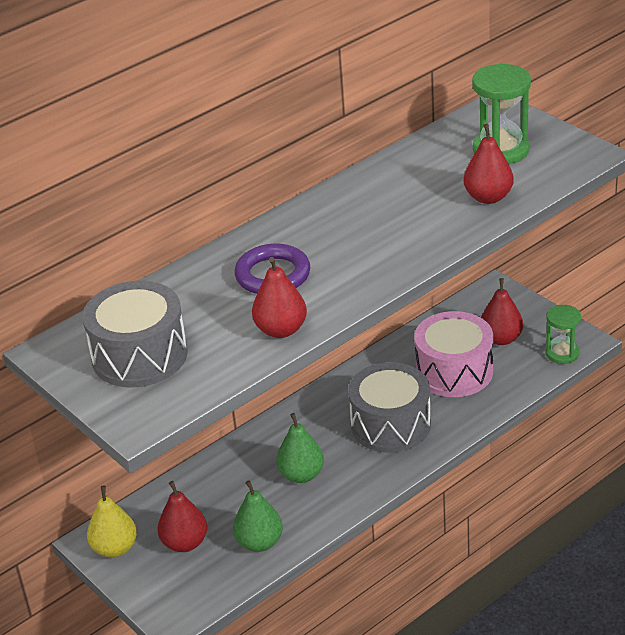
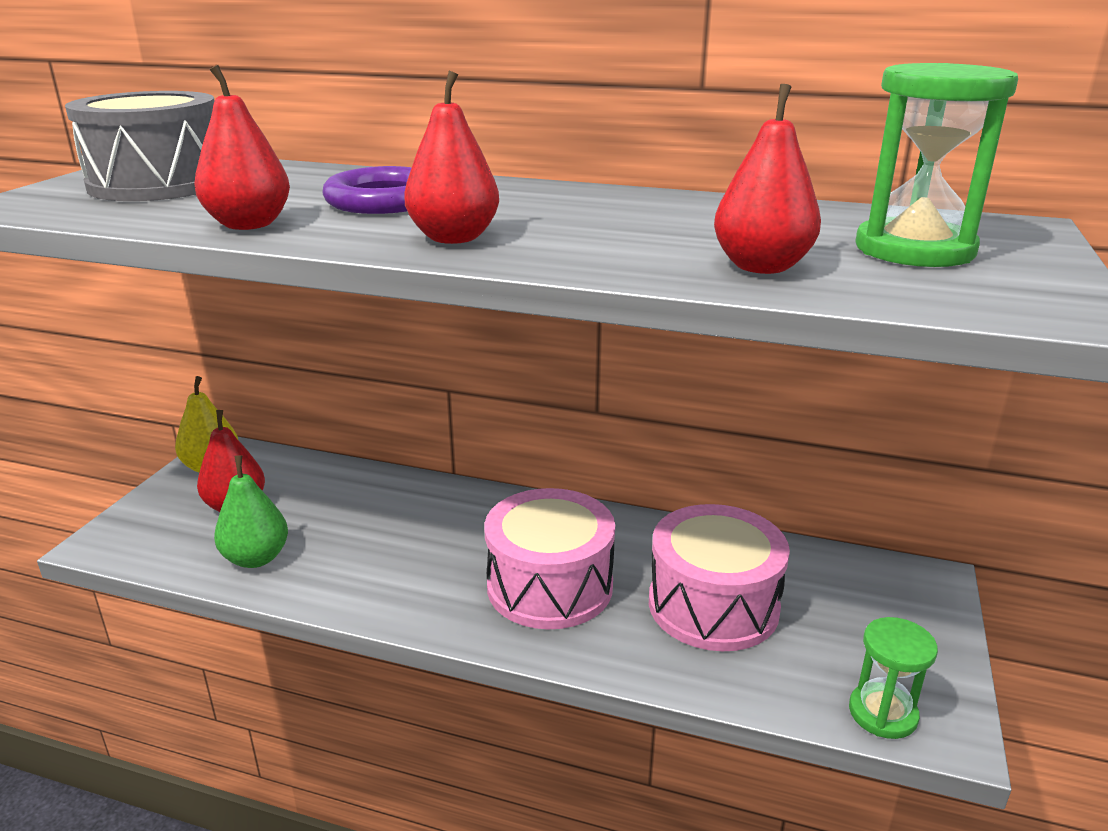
camera: 55 degrees right, 10 degrees down
green pear [276,413,324,483] -> none
grey drum [348,362,431,453] -> pink drum [484,488,615,629]
red pear [481,278,523,345] -> red pear moved to [404,71,499,244]

